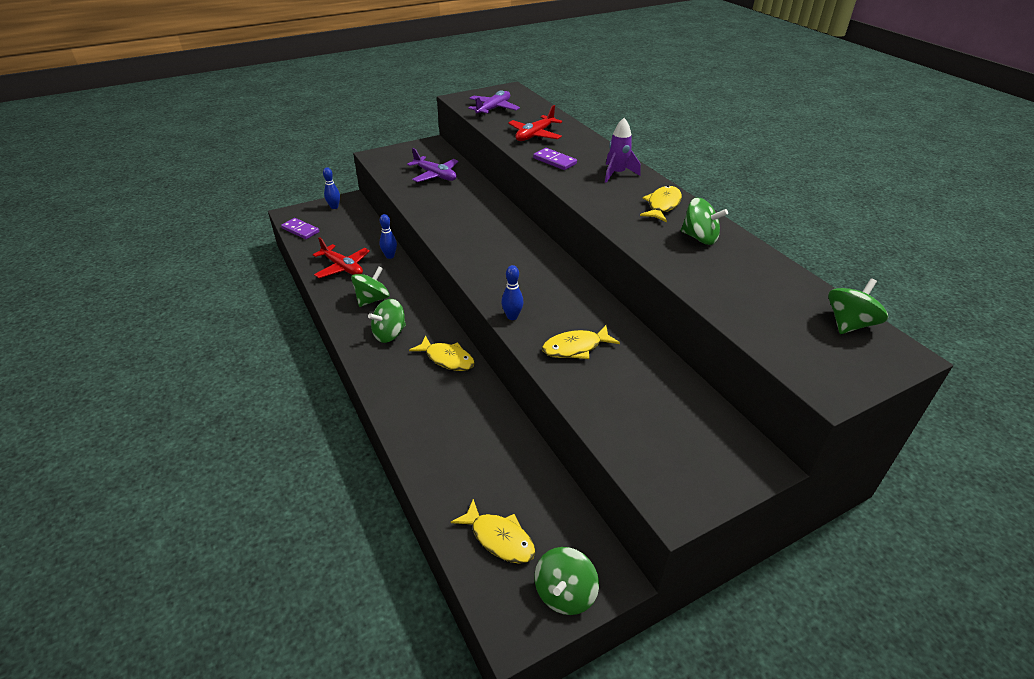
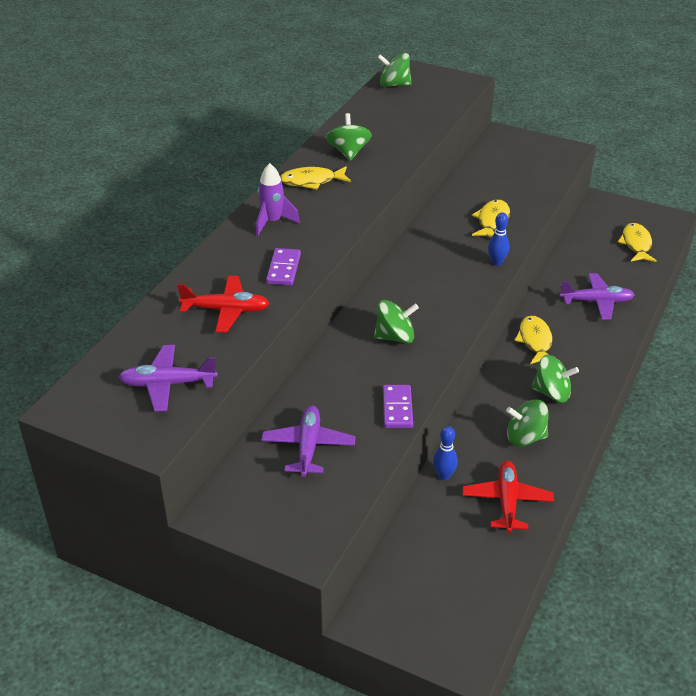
camera: 125 degrees left, 0 degrees up
purple domino [281,218,320,239] -> purple domino moved to [383,385,413,428]
blue bowling pin [323,167,340,209] -> none
green spinning top [534,547,599,615] -> green spinning top moved to [374,300,419,344]
yellow fish [542,325,620,359] -> yellow fish turned 105 degrees counterclockwise [472,200,510,238]
none -> purple plane [560,273,635,320]

